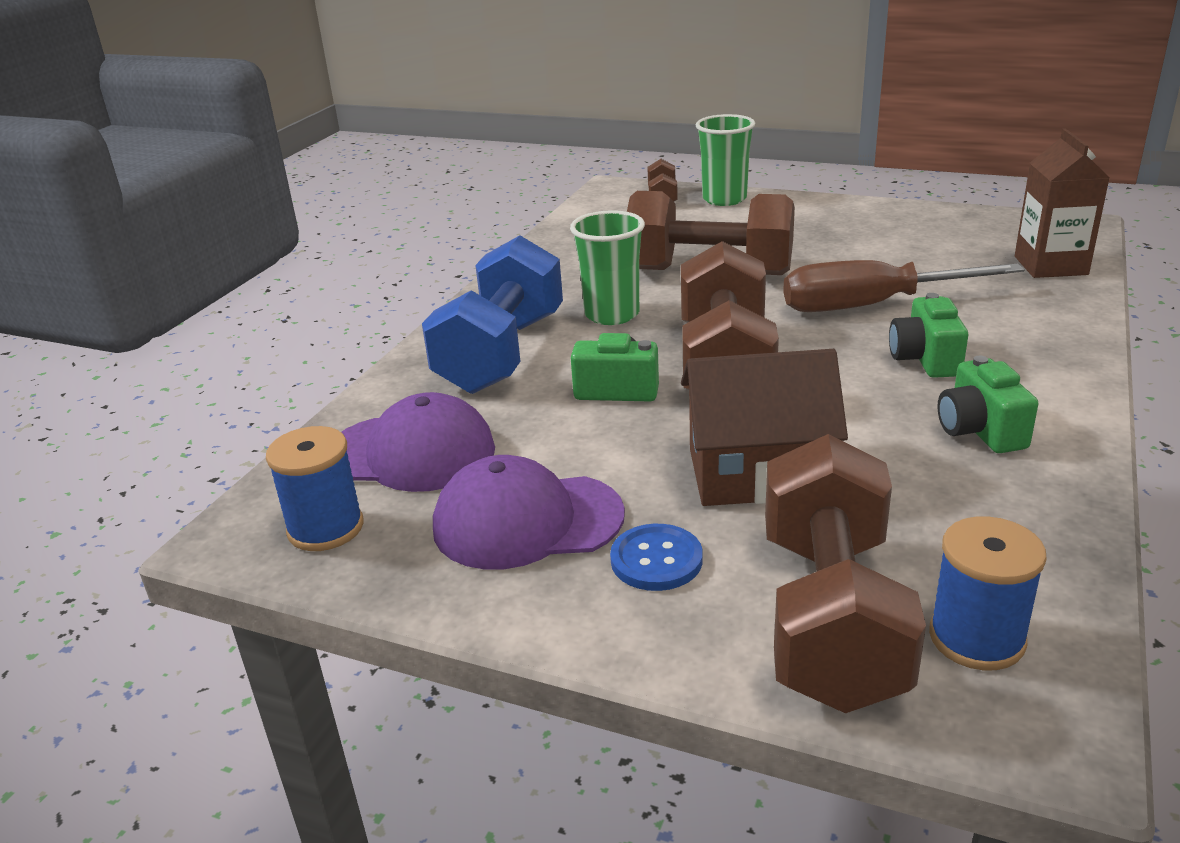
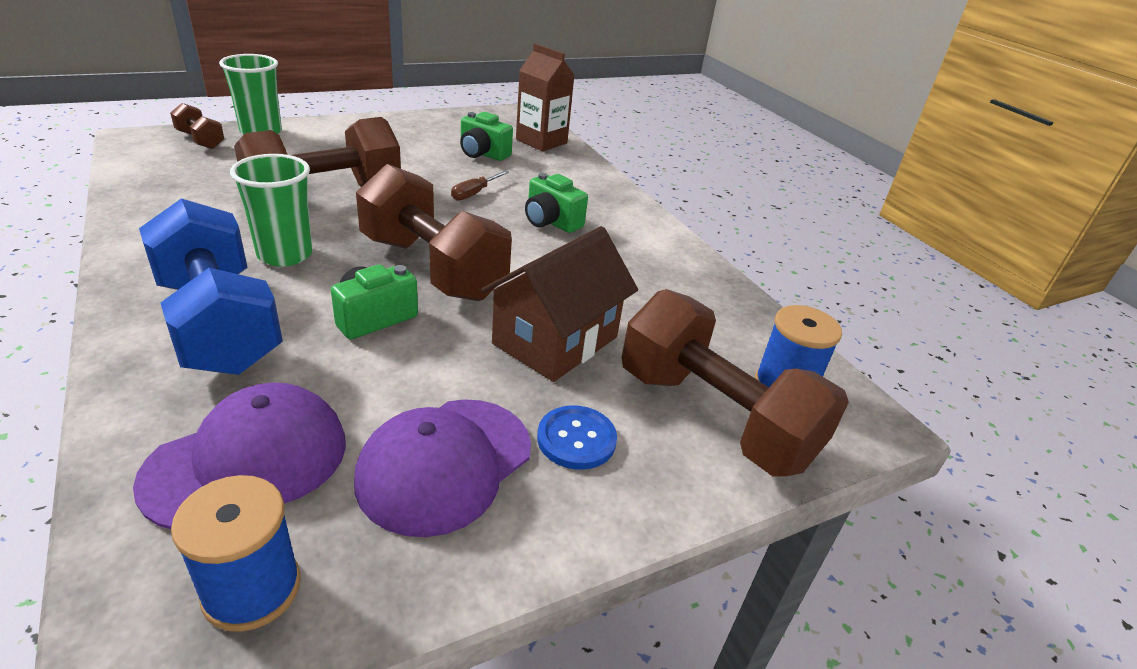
camera: 55 degrees left, 5 degrees up
brown screwdriver [783,260,1025,312] -> brown screwdriver [451,170,509,201], size x0.43
green camera [938,356,1038,453] -> green camera moved to [460,112,513,161]

